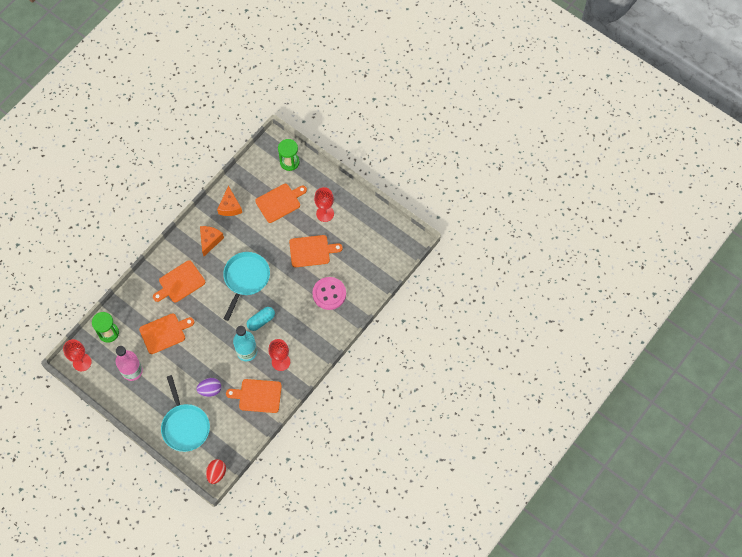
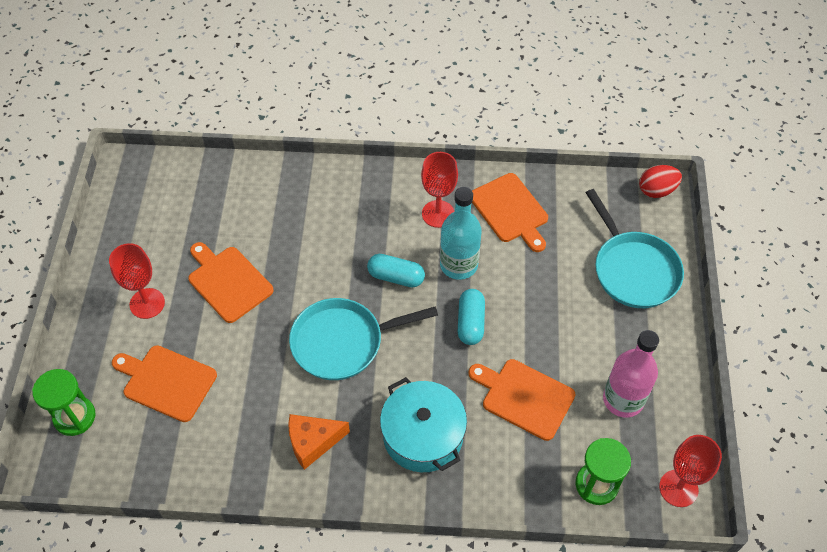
camera: 125 degrees left, 10 degrees down
orange cutting board [153,260,205,303] -> turquoise pot [380,377,467,472]
turquoise pan [161,375,210,452] -> turquoise pan turned 120 degrees clockwise [586,189,684,308]
purple egg [196,378,221,397] -> none
orange cheese [217,186,242,216] -> none
pink button [312,277,346,310] -> none
none -> turquoise capsule [458,289,485,345]

